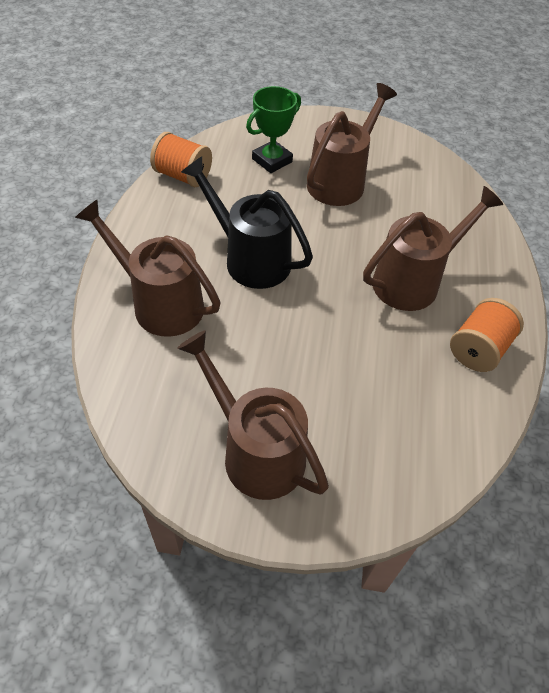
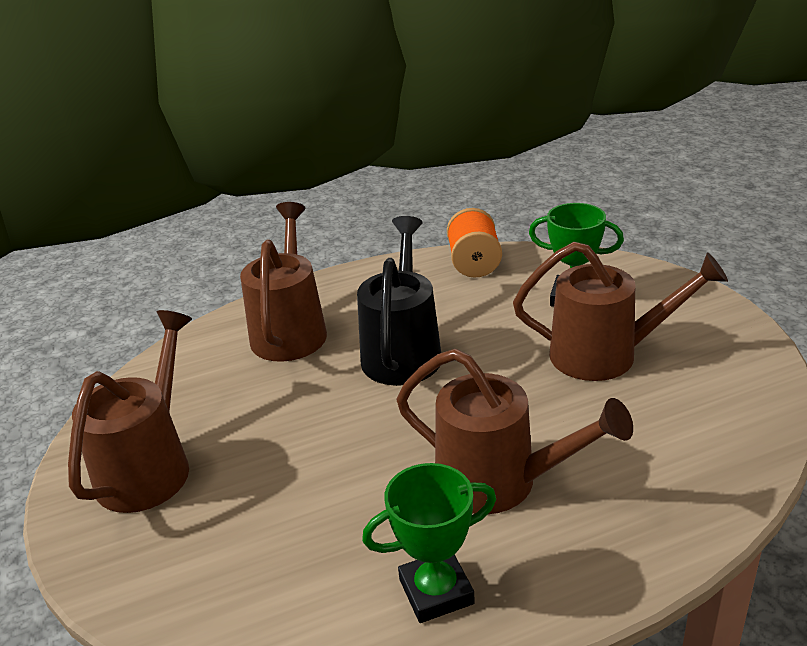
camera: 65 degrees right, 20 degrees down
orange spool [450,298,524,372] -> green trophy [362,463,496,623]

